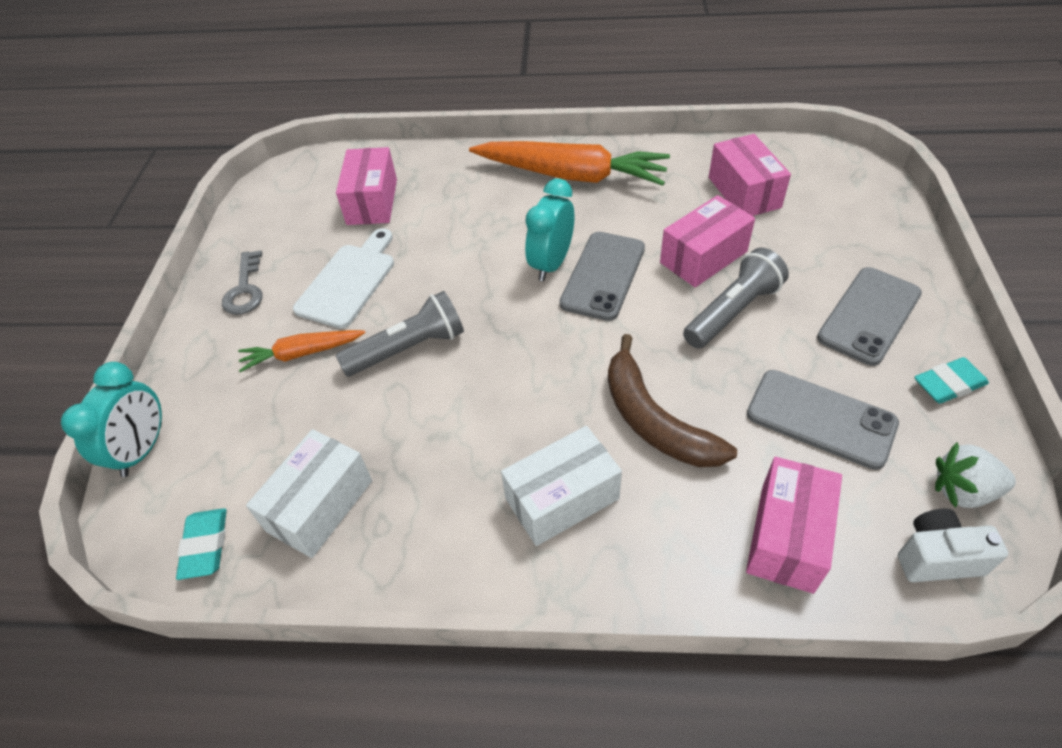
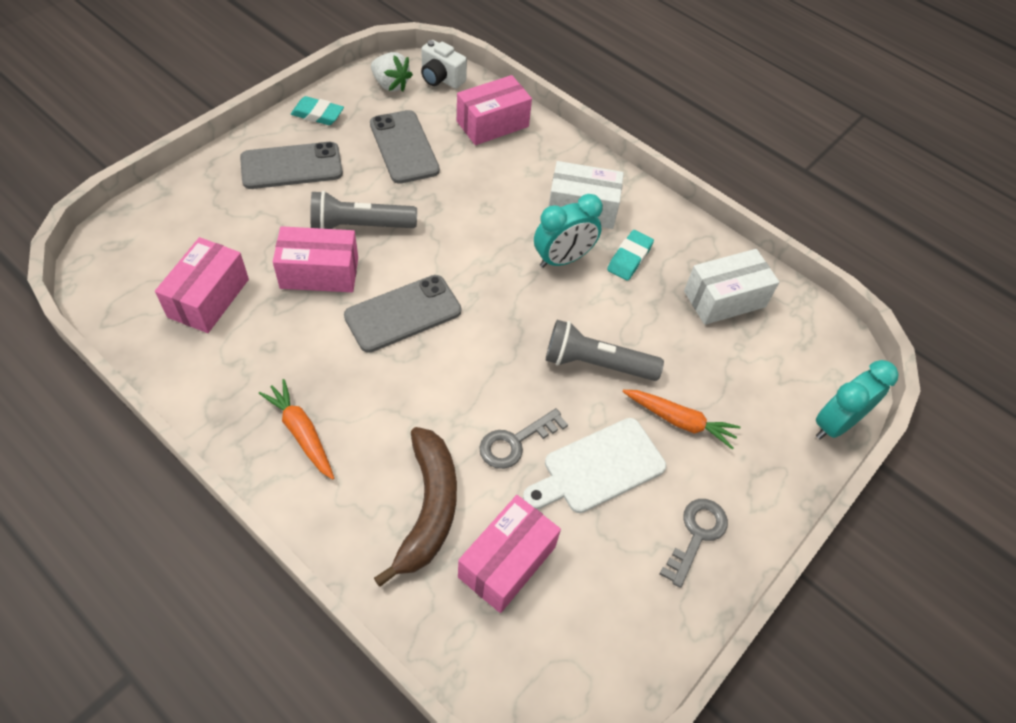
camera: 150 degrees left, 5 degrees up
turquoise eraser [176,508,227,580] -> turquoise eraser moved to [607,230,654,280]
orange carrot [469,141,670,186] -> orange carrot [259,379,334,480], size x0.52
turquoise clock [525,179,574,281] -> turquoise clock moved to [534,194,603,268]
brown banana [608,334,737,467] -> brown banana moved to [374,427,457,587]
none -> grey key [479,408,568,469]

